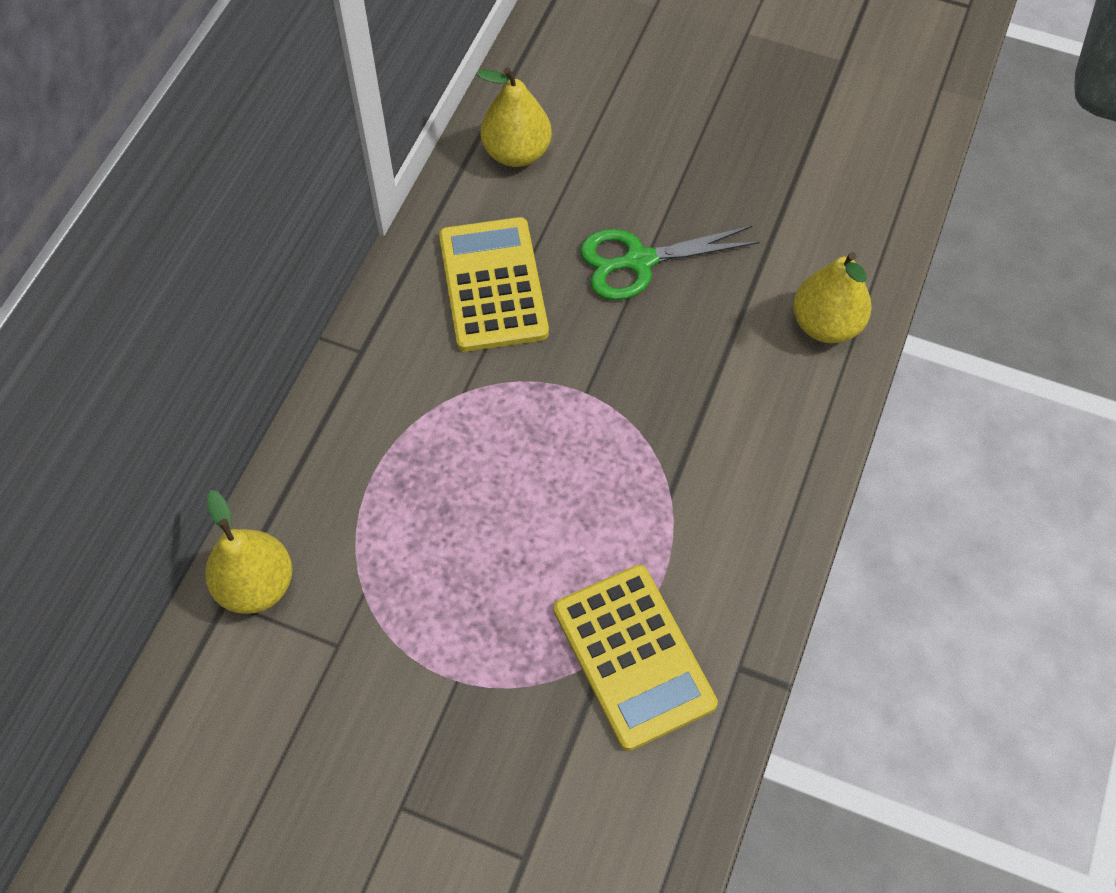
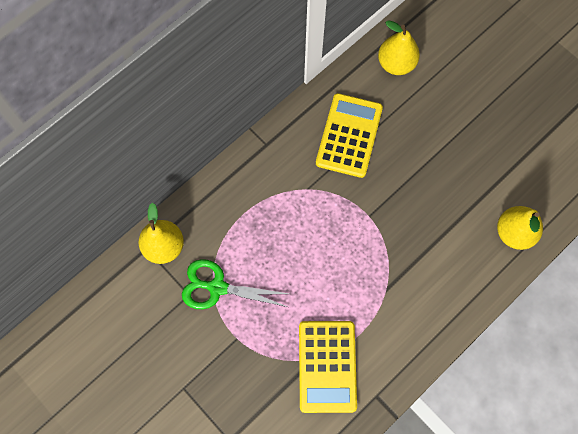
camera: 25 degrees right, 10 degrees up
green scissors [580,225,760,300] -> green scissors moved to [182,259,289,309]

